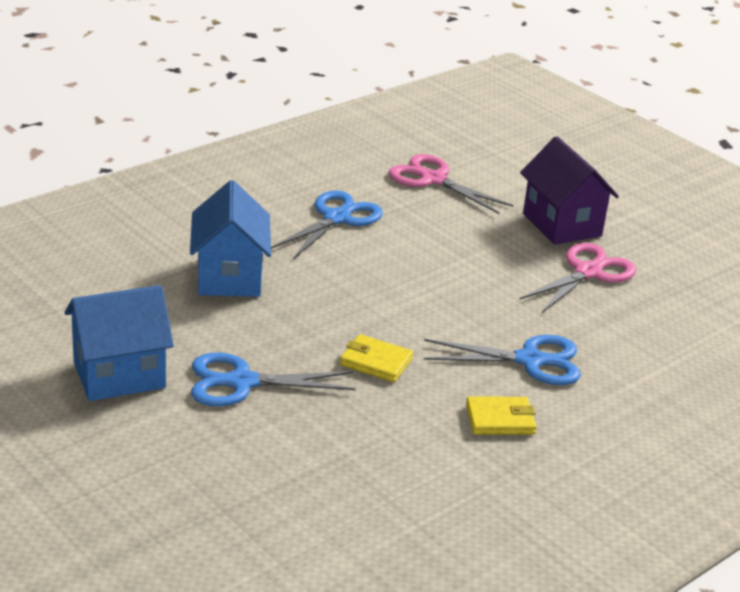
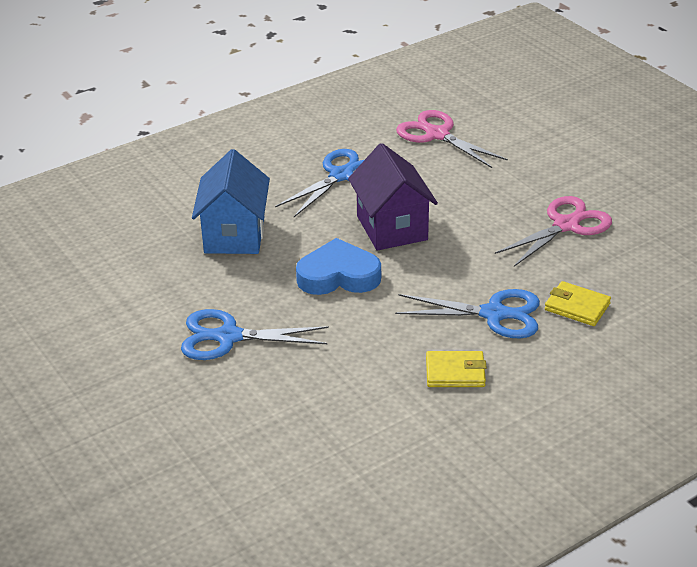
camera: 10 degrees right, 5 degrees up
blue house [64,285,174,401] -> none
yellow wallet [340,334,413,382] -> yellow wallet moved to [545,281,611,326]
purple house [520,136,619,245] -> purple house moved to [348,143,438,250]
none -> blue heart [296,238,381,295]

